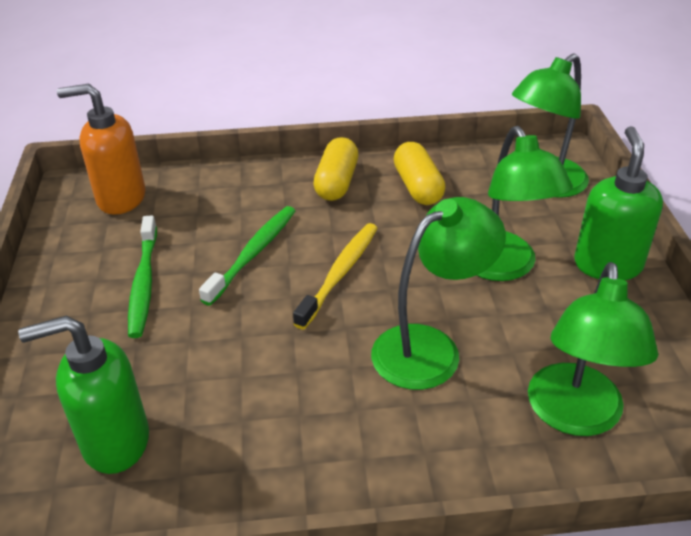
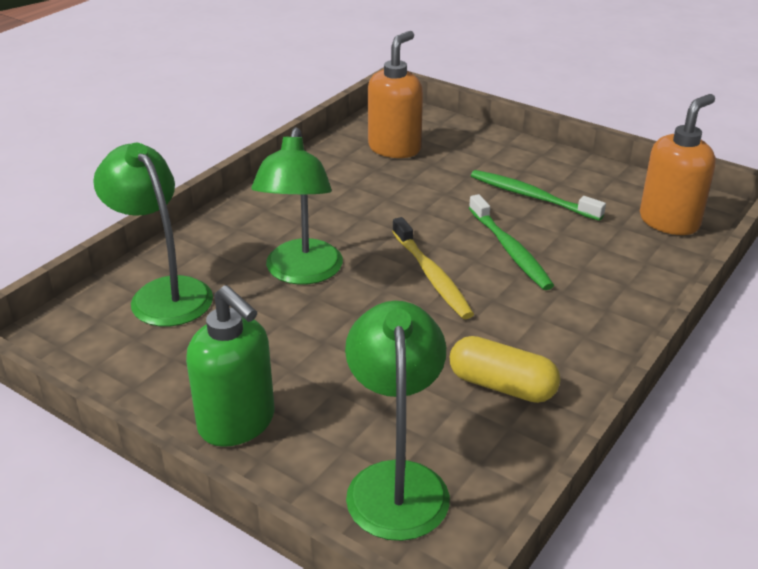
camera: 130 degrees right, 5 degrees down
green soap dispenser [18,316,149,474] -> orange soap dispenser [368,31,423,158]
yellow capsule [313,137,358,201] -> none
green lamp [476,126,573,281] -> none

